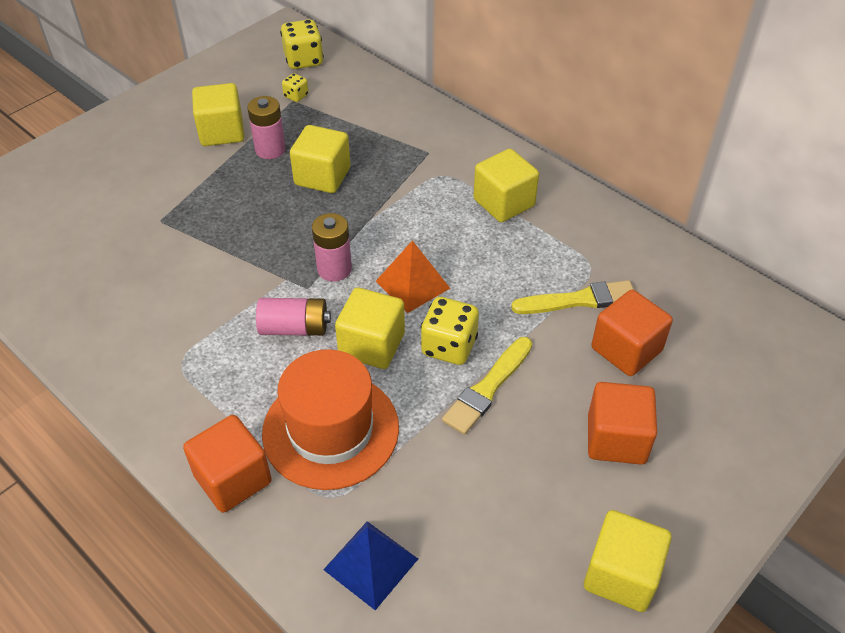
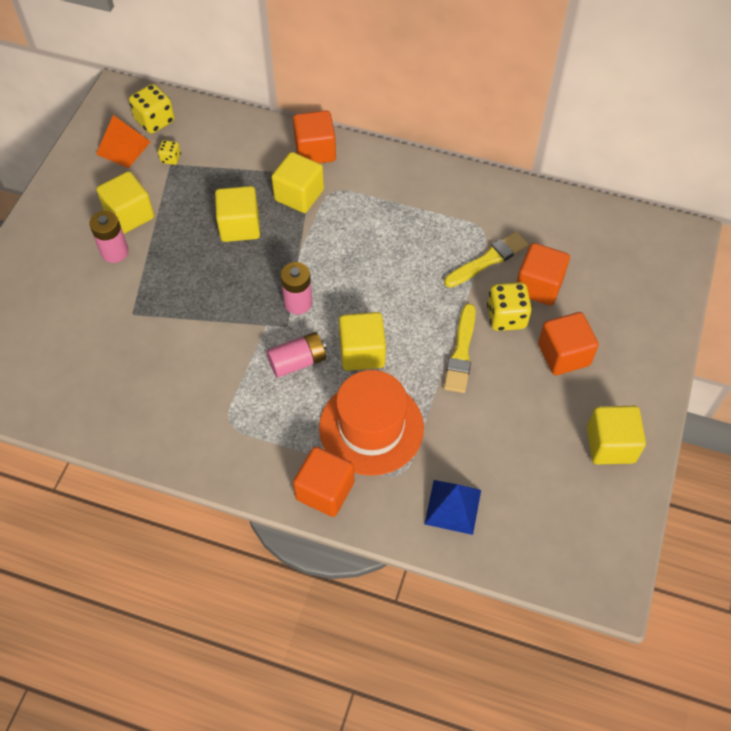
camera: 25 degrees left, 10 degrees up
pink battery [247,96,286,159] -> pink battery moved to [89,211,129,263]
orange pyramid [376,240,450,313] -> orange pyramid moved to [96,115,150,168]
yellow dice [421,297,479,365] -> yellow dice moved to [487,282,532,331]
yellow cube [473,149,539,222] -> yellow cube moved to [271,152,324,213]
none -> orange cube [293,110,336,163]

